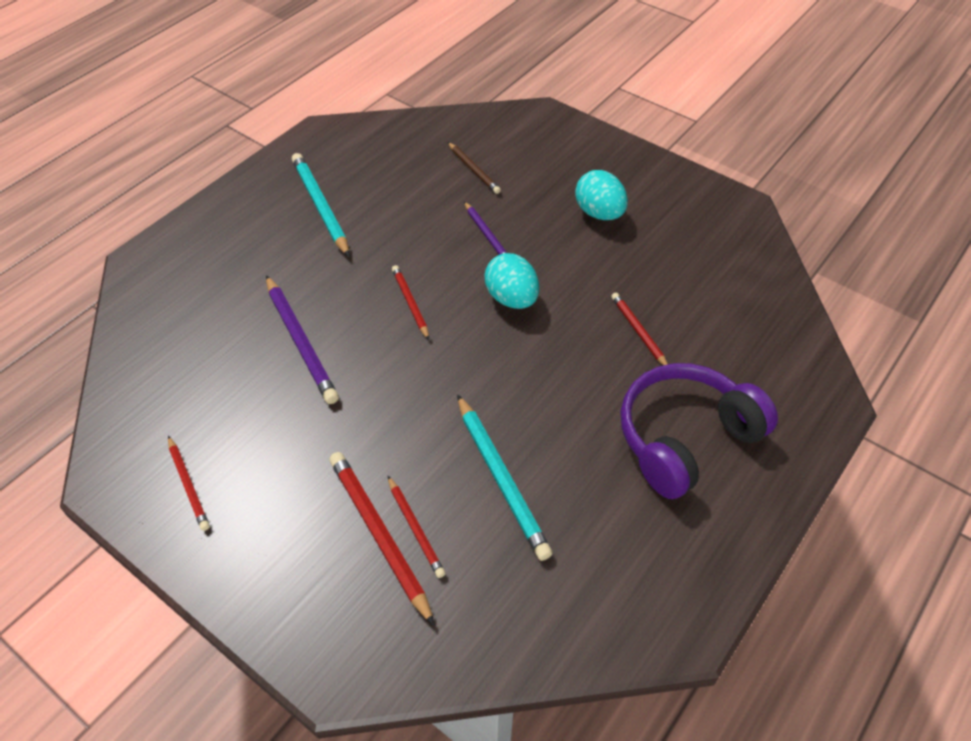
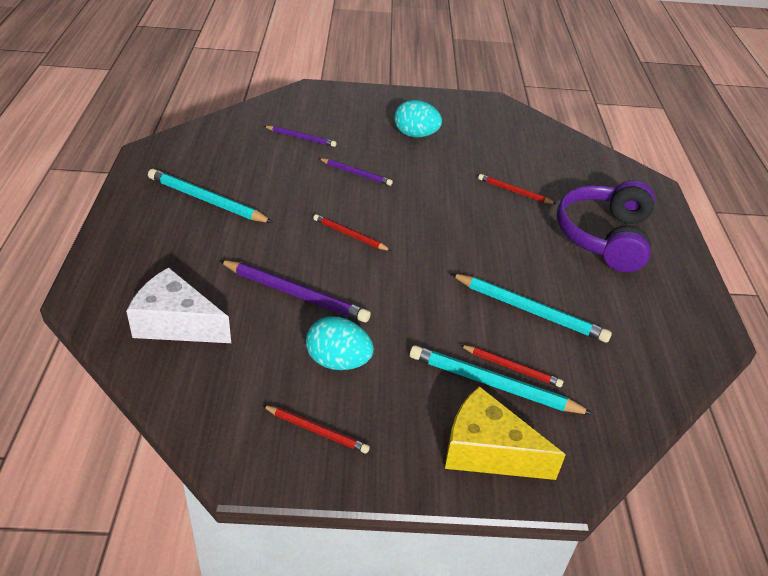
camera: 40 degrees left, 10 degrees down
red pencil [329,452,435,626] -> turquoise pencil [410,345,593,414]
brown pencil [448,142,501,194] -> purple pencil [264,126,336,147]
turquoise egg [485,253,539,309] -> turquoise egg moved to [306,317,374,370]
none -> white cheese [126,268,231,343]
none -> yellow cheese [445,386,566,480]

